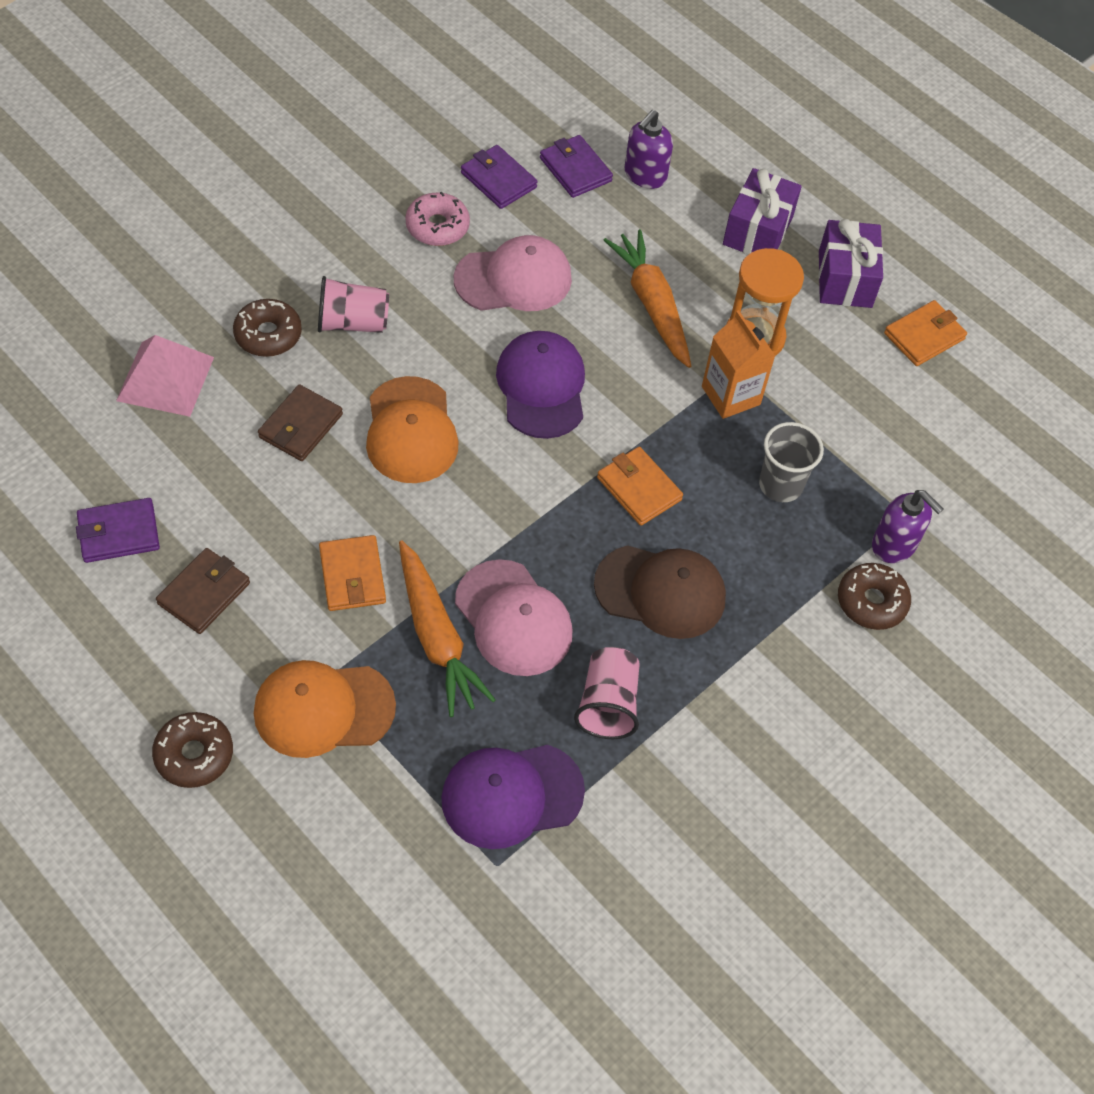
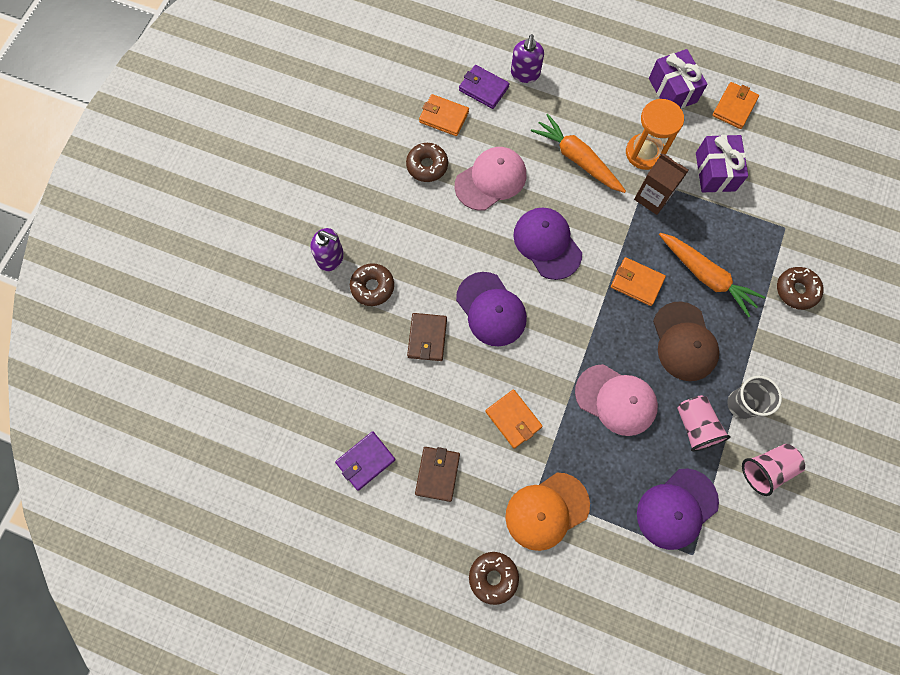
camera: 20 degrees left, 15 degrees up
pink pyramid [116,335,214,417] -> none
pink cup [318,276,389,333] -> pink cup moved to [742,444,805,496]
orange cap [366,376,458,483] -> purple cap [456,272,527,346]
orange carrot [399,540,496,717] -> orange carrot moved to [659,233,765,317]
pink donut [405,192,470,246] -> brown donut [406,143,448,182]
purple wallet [461,145,538,209] -> orange wallet [419,94,469,136]
brown cap [594,545,726,639] -> brown cap turned 90 degrees clockwise [653,301,719,381]
orange carton [702,310,775,419] -> brown carton [634,153,689,215]
purple gift [723,168,802,255] -> purple gift moved to [696,135,748,192]
grey cup [759,422,824,502] -> grey cup moved to [727,376,782,419]
purple soap dispenser [872,490,943,563] -> purple soap dispenser moved to [310,228,344,271]

